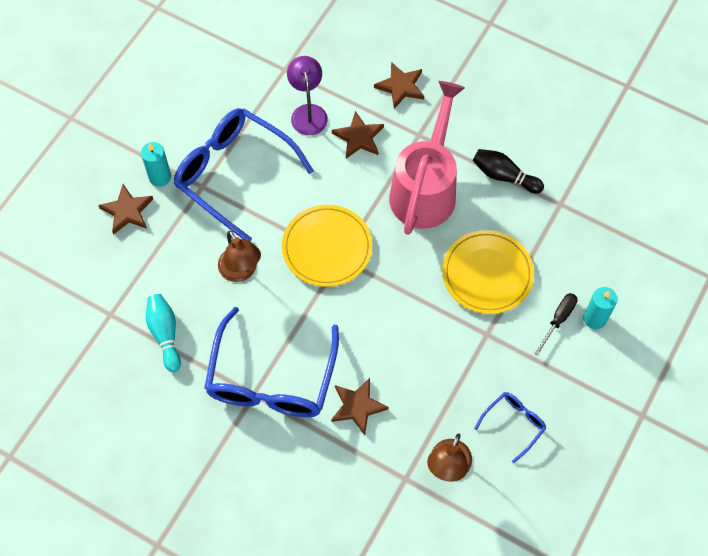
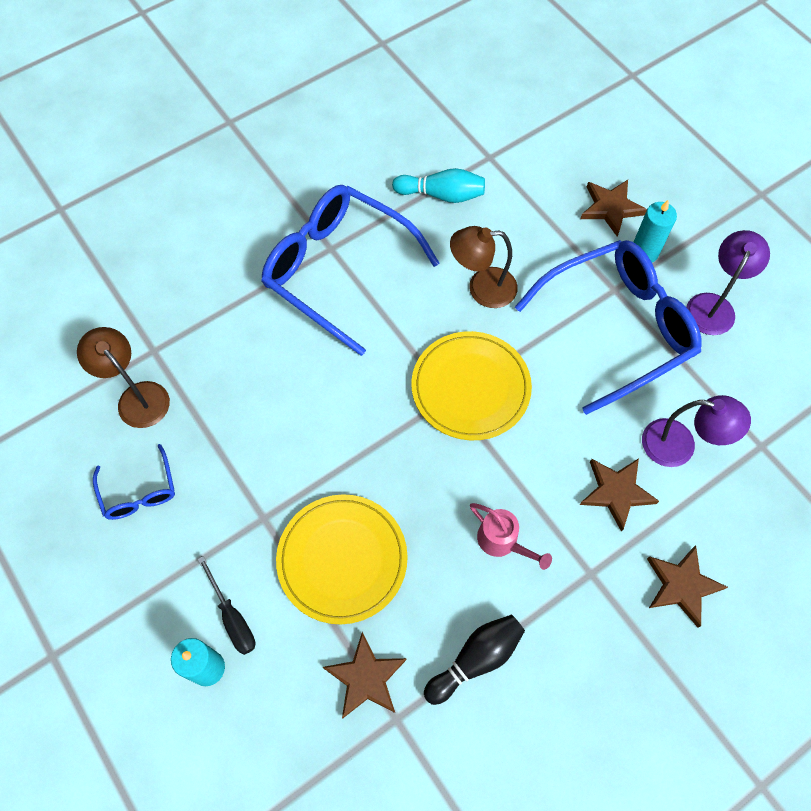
camera: 115 degrees right, 0 degrees up
brown star [331,378,389,435] -> brown star moved to [323,632,407,719]
pink watering can [389,81,465,235] -> pink watering can [470,503,552,570], size x0.41
none -> purple lamp [686,230,770,335]

